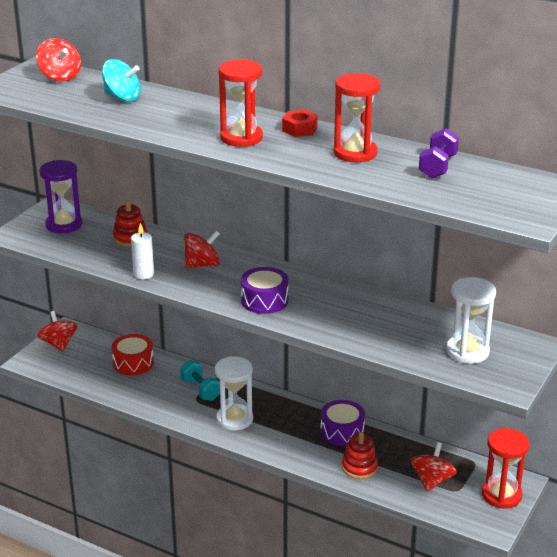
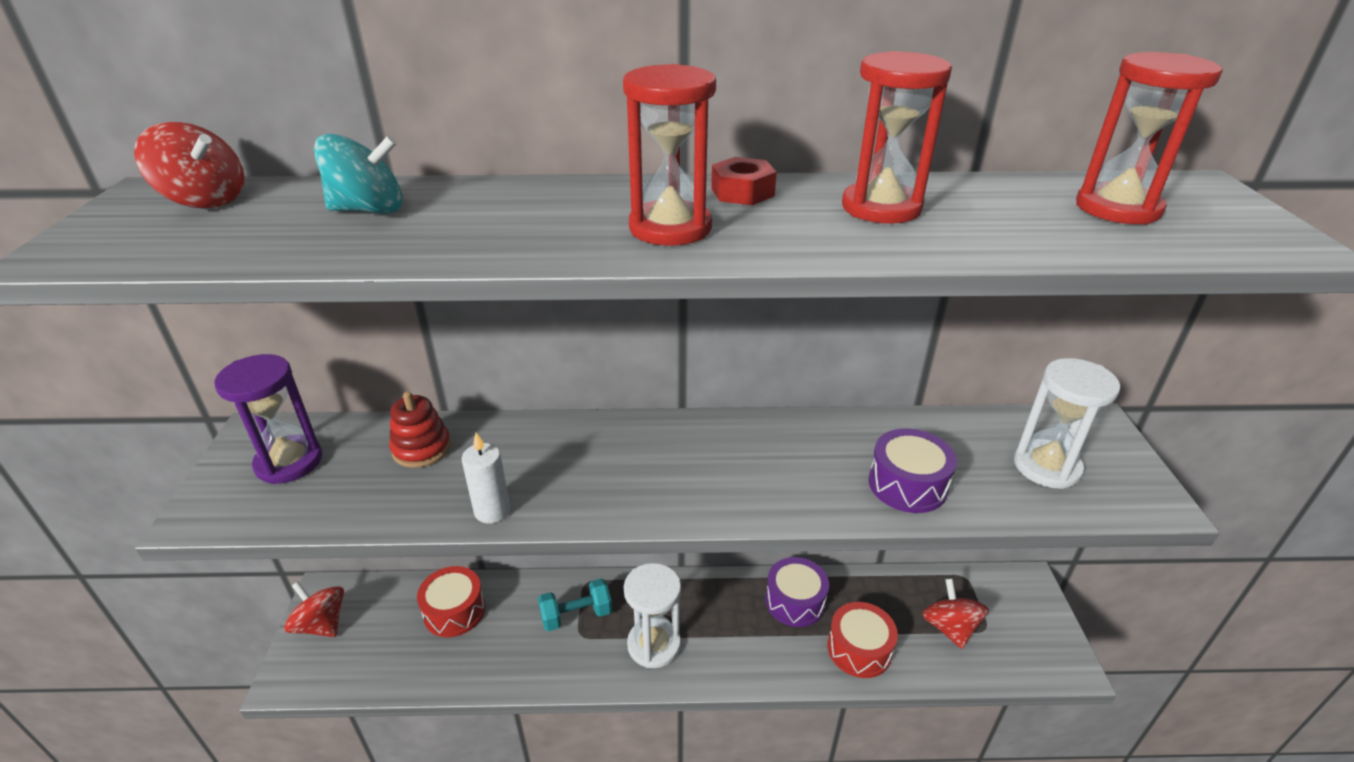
camera: 30 degrees left, 5 degrees up
turquoise dumbbell [180,360,220,401] -> turquoise dumbbell turned 45 degrees counterclockwise [538,579,612,631]
red spinning top [184,231,220,268] -> none
purple drum [241,267,289,314] -> purple drum moved to [869,428,957,513]
red stacking toy [342,432,378,479] -> red drum [828,602,898,678]
purple dumbbell [419,128,459,178] -> none
red hourglass [482,428,529,509] -> red hourglass moved to [1076,52,1222,225]

